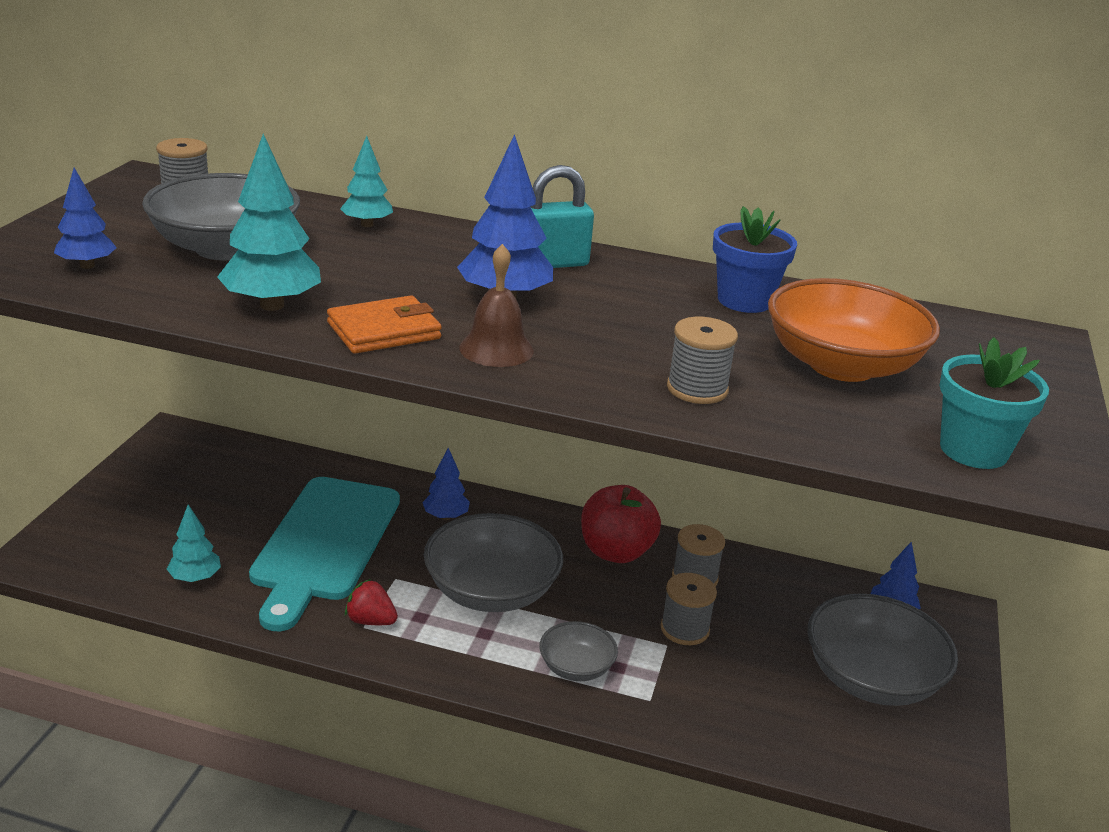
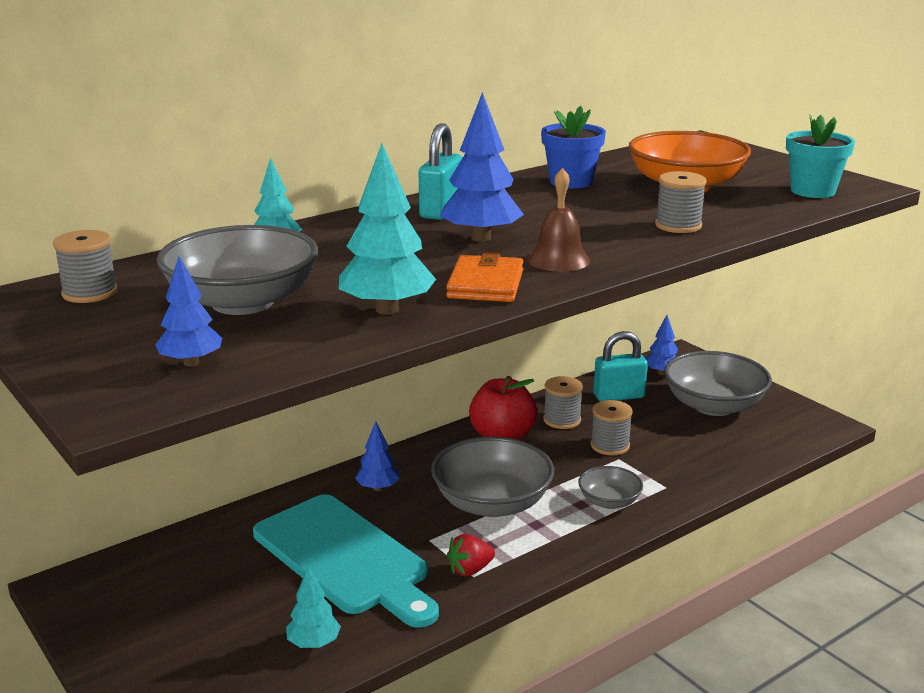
camera: 50 degrees left, 5 degrees down
none -> turquoise padlock [594,331,648,401]

